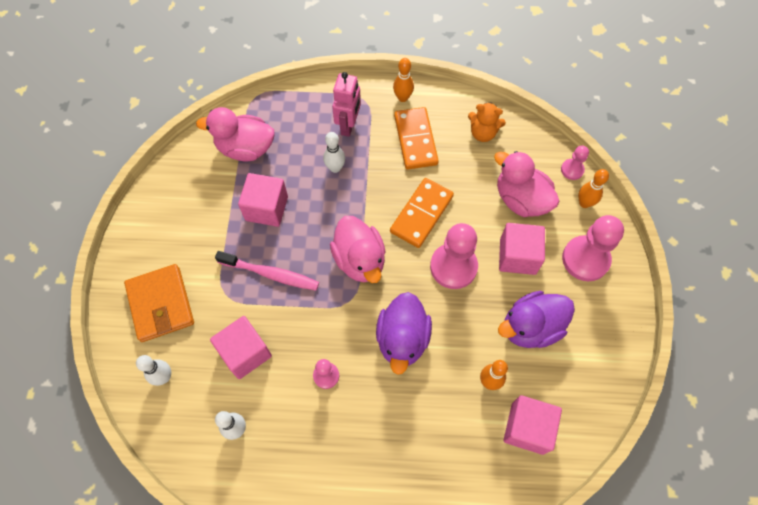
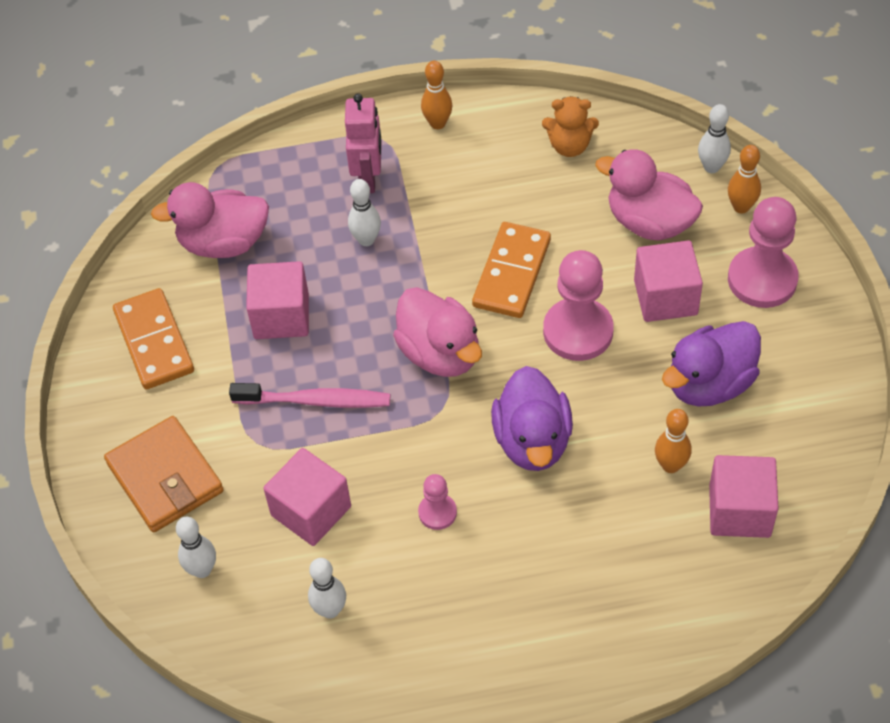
camera: 10 degrees left, 10 degrees down
orange domino [394,107,439,169] -> orange domino moved to [113,288,194,389]
pink pawn [561,145,589,180] -> white bowling pin [698,104,731,173]

